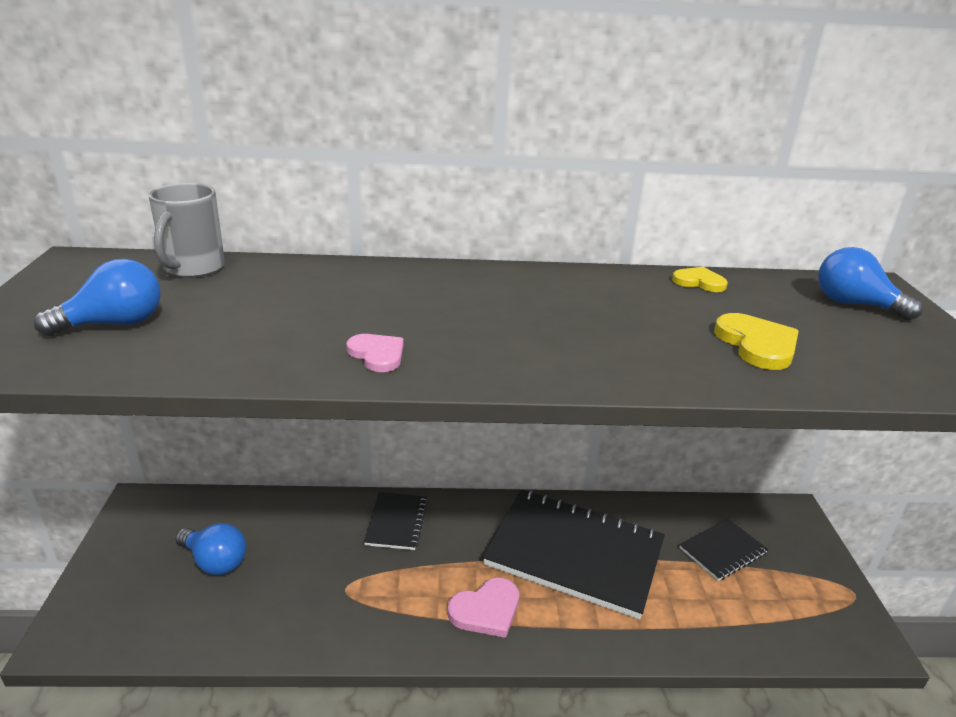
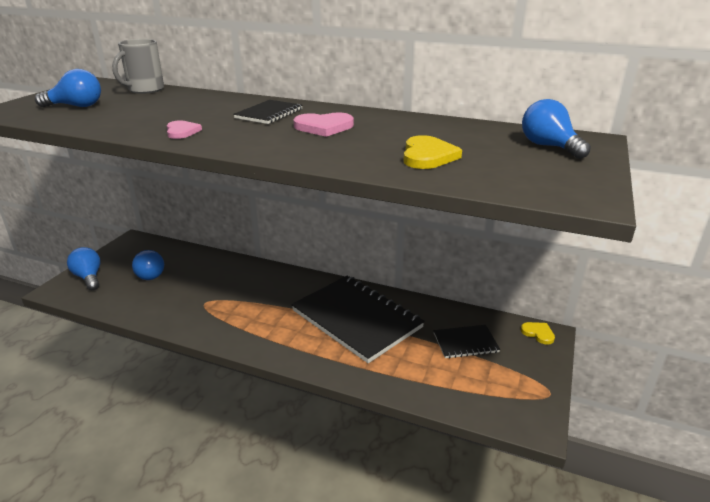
camera: 25 degrees right, 0 degrees up
black notebook [364,492,427,550] -> black notebook moved to [233,100,303,124]
pink heart [448,577,519,638] -> pink heart moved to [293,112,354,137]
yellow heart [672,267,728,292] -> yellow heart moved to [521,322,555,345]
none -> blue light bulb [67,247,100,290]

